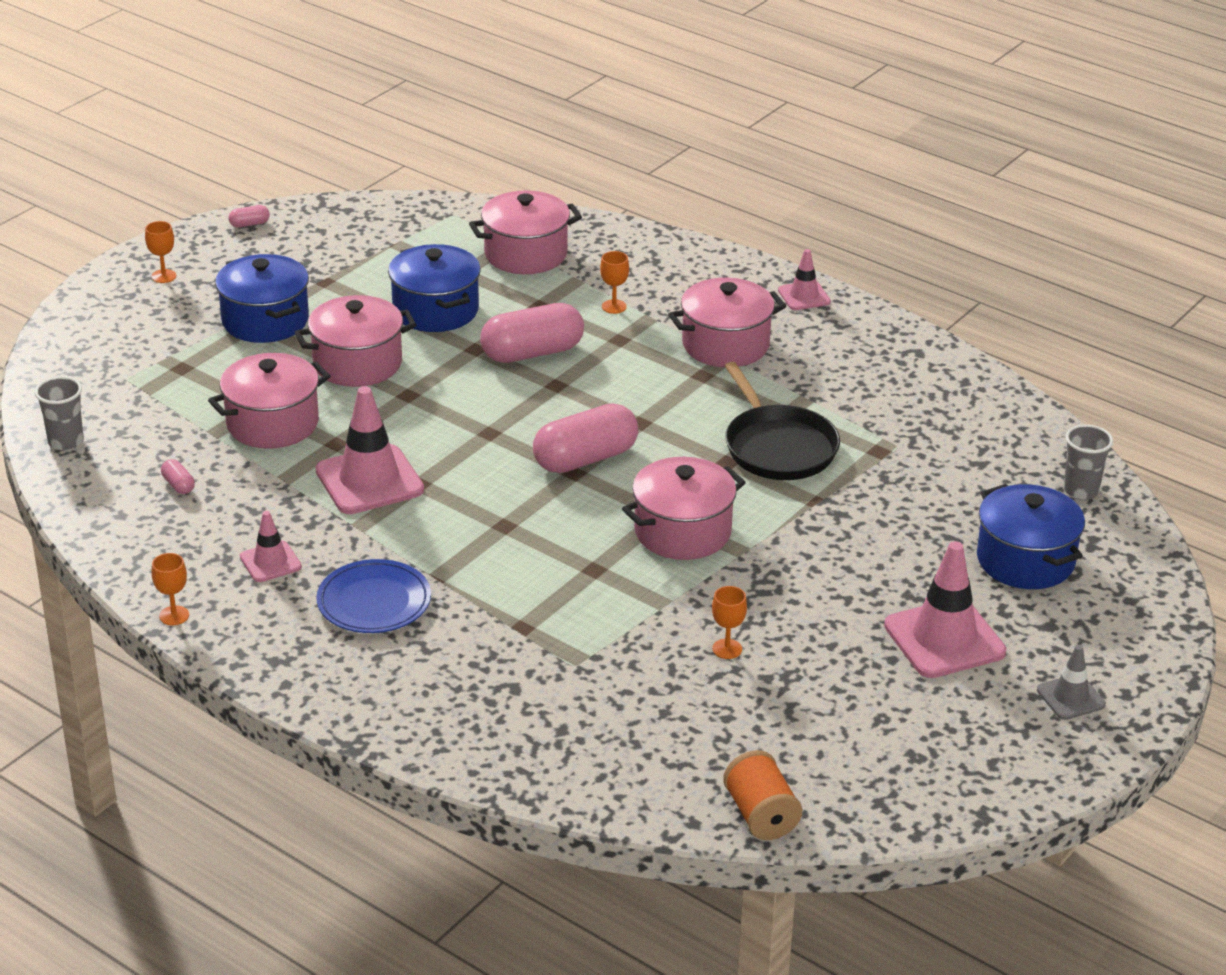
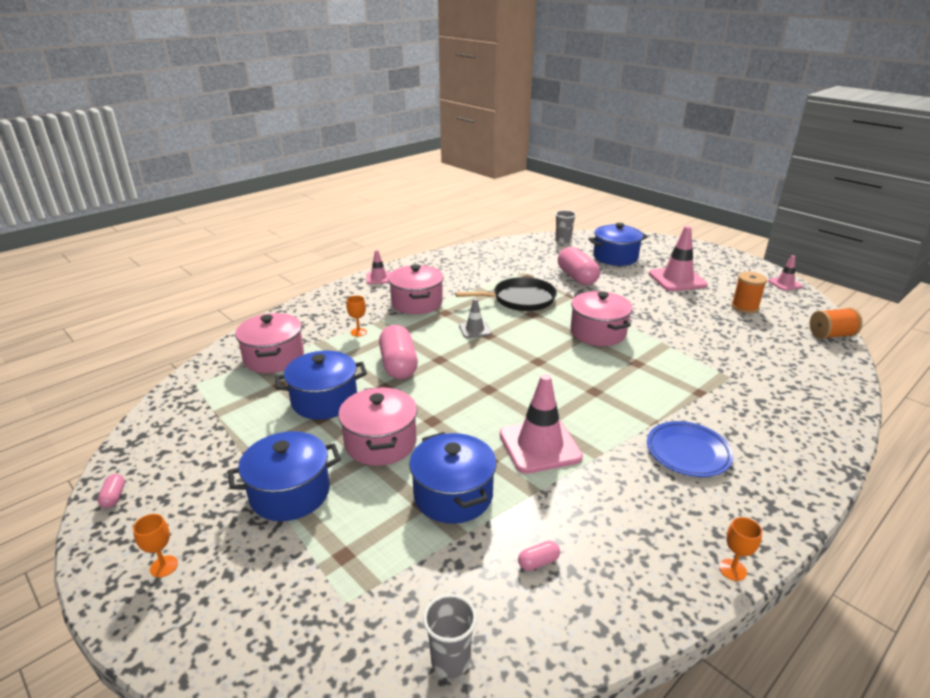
camera: 80 degrees left, 5 degrees down
pink pot [208,353,331,449] -> blue pot [409,432,497,524]
pink traffic cone [240,511,302,582] -> pink traffic cone moved to [768,255,803,291]
pink capsule [533,403,638,473] -> pink capsule moved to [558,247,600,285]
orange goblet [712,586,747,659] -> none
grey traffic cone [1037,645,1106,720] -> grey traffic cone moved to [459,298,491,338]
none -> orange spool [731,272,767,314]

